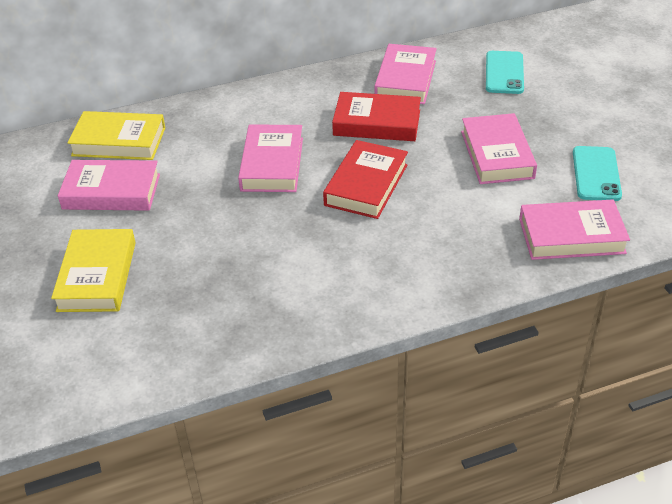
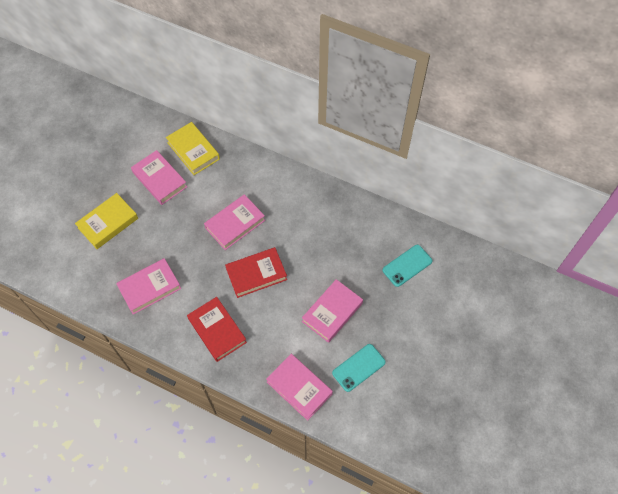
camera: 45 degrees right, 20 degrees up
red book [332,92,421,141] -> red book moved to [187,297,247,362]
pink book [374,44,437,104] -> pink book moved to [116,258,181,315]

